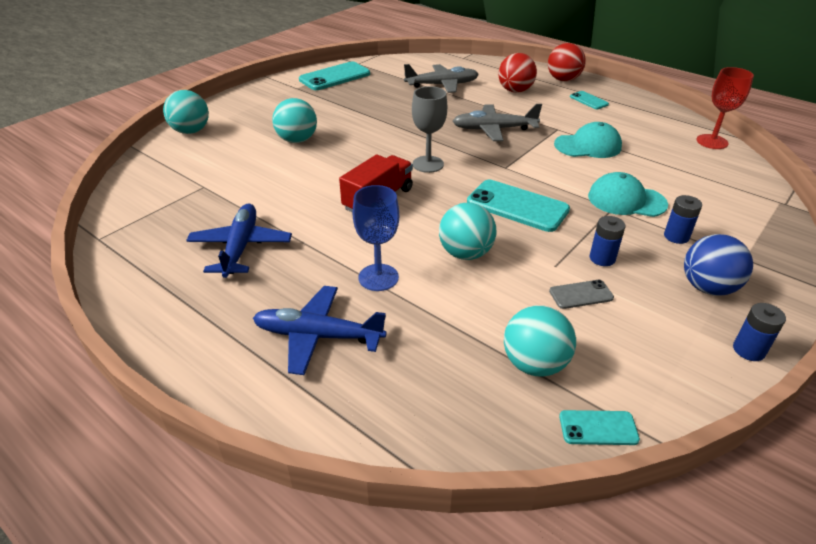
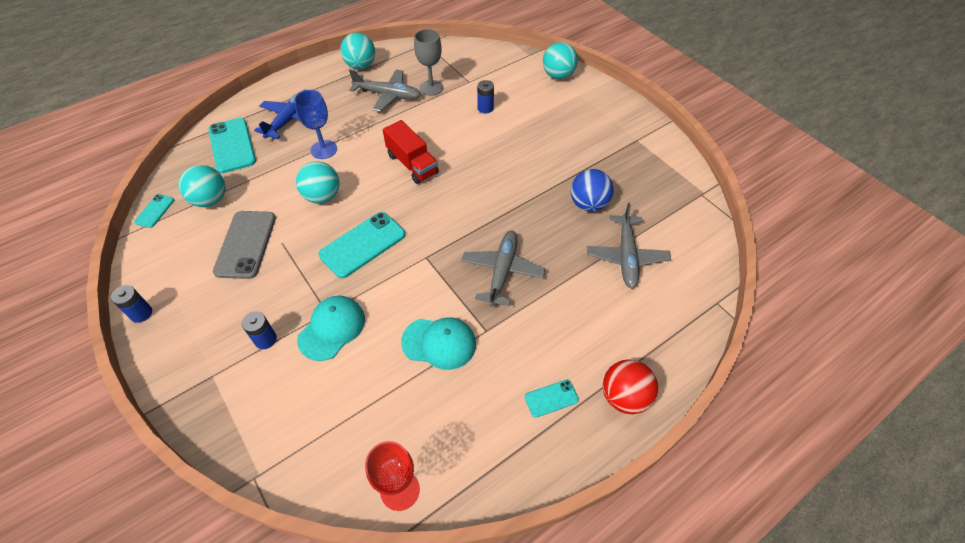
camera: 105 degrees right, 15 degrees up
blue plane [186,203,292,278] -> grey plane [349,69,421,112]
turquoise ball [272,98,317,143] -> turquoise ball moved to [340,33,375,69]
turquoise phone [299,61,370,90] -> turquoise phone moved to [208,118,256,173]
grey goblet [412,86,447,173] -> grey goblet moved to [414,29,443,96]
red ball [498,53,537,93] -> none
grey phone [549,280,614,309] -> grey phone [213,211,276,279], size x1.94
turquoise cap [554,122,622,158] -> turquoise cap turned 90 degrees counterclockwise [401,317,476,370]
blue battery [590,216,625,266] -> blue battery moved to [477,80,494,114]
blue ball [684,234,753,296] -> blue ball moved to [571,169,614,212]

